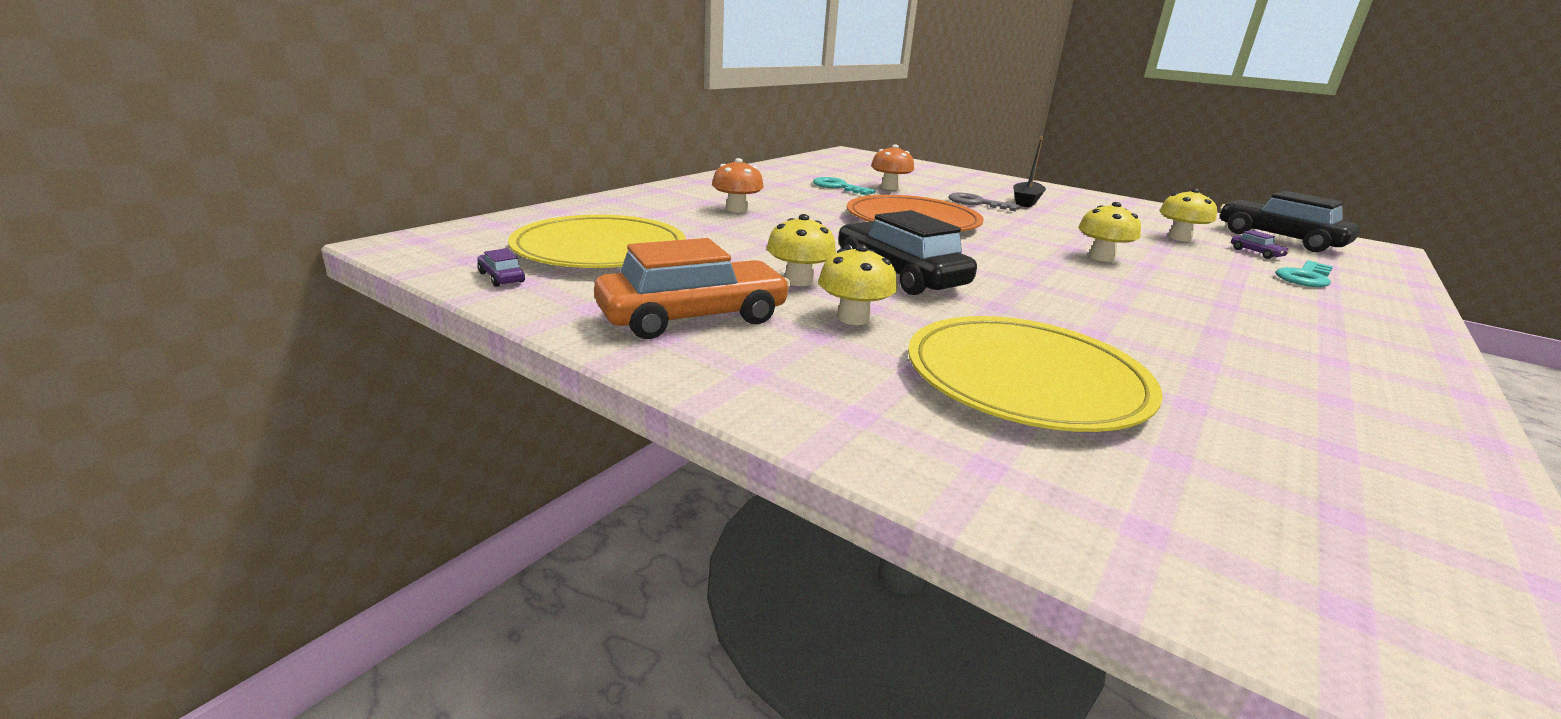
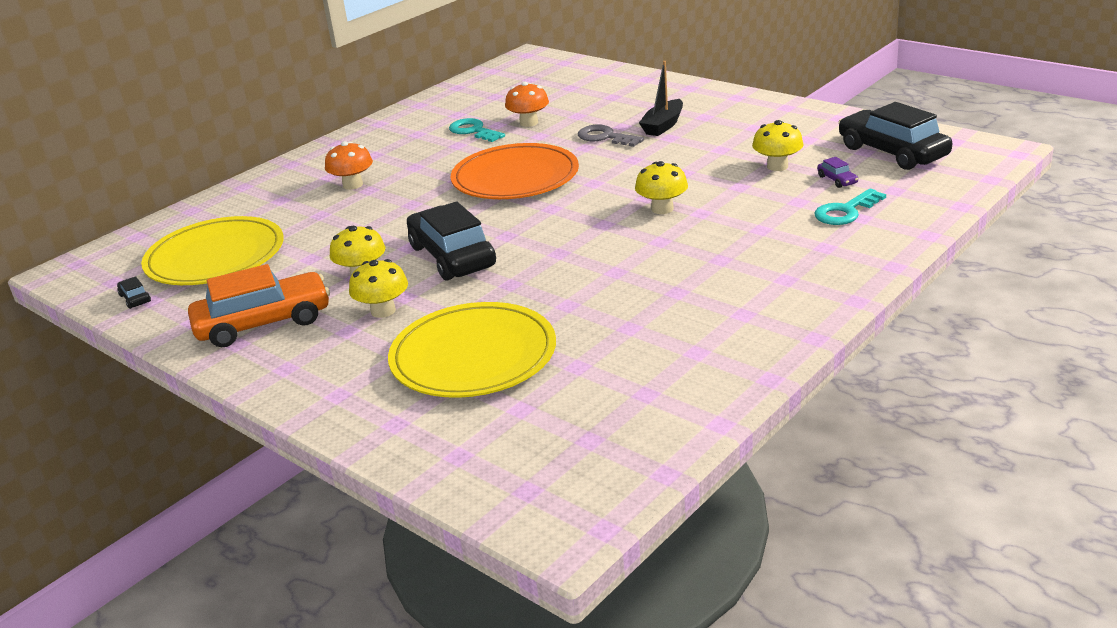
camera: 10 degrees right, 5 degrees up
purple car [477,249,525,287] -> black car [117,276,151,309]

